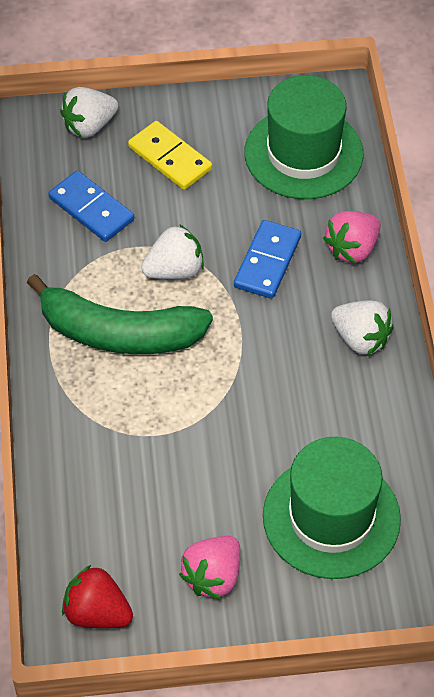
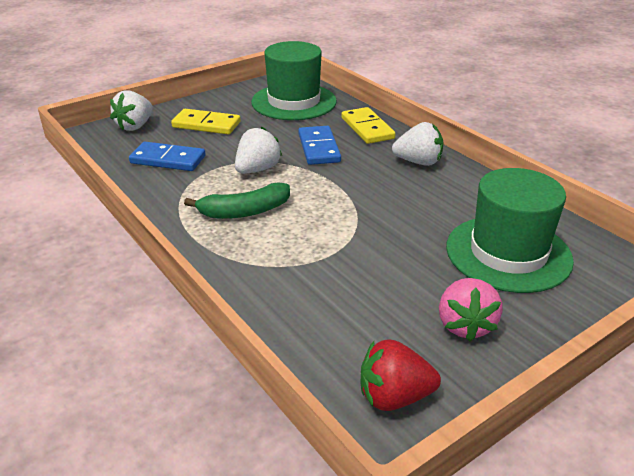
camera: 30 degrees left, 20 degrees down
green banana [27,274,213,354] -> green banana [184,183,290,219], size x0.64
pink strawberry [323,211,381,263] -> yellow domino [341,107,396,144]

